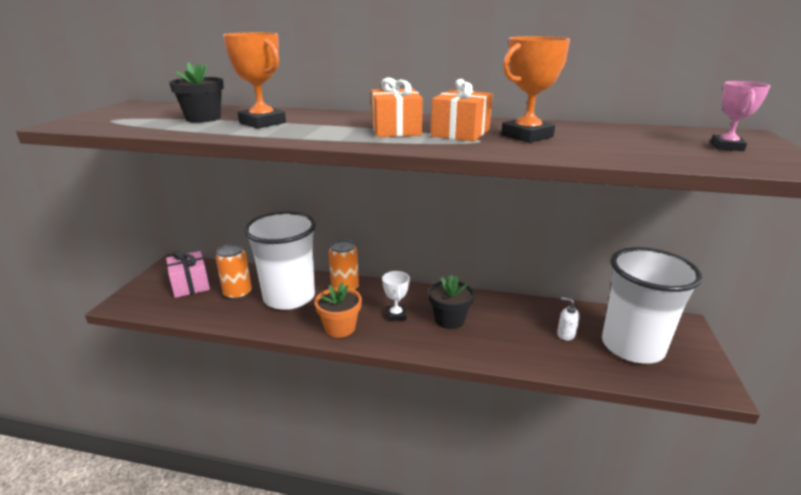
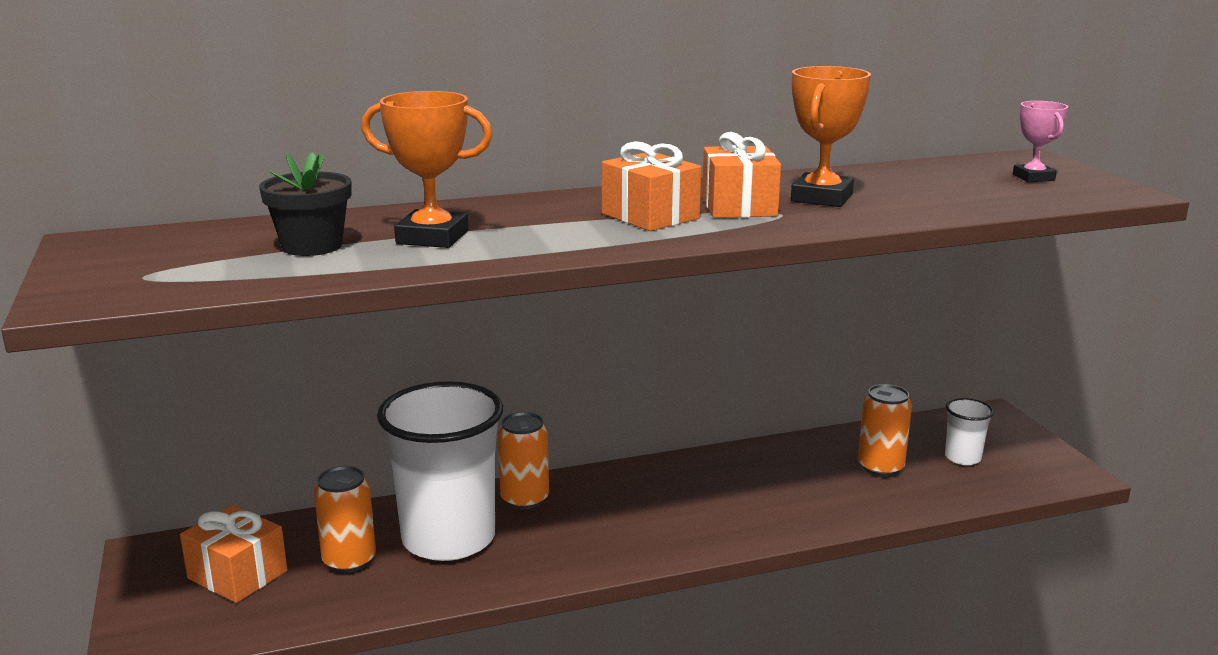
camera: 30 degrees left, 5 degrees down
pink gift [166,251,210,298] -> orange gift [180,505,287,603]
orange flower pot [315,282,362,338] -> none
white trophy [382,271,410,321] -> none
black flower pot [429,275,475,329] -> none
white soap dispenser [557,297,580,340] -> orange can [858,384,912,477]
white cup [602,247,703,364] -> white cup [945,398,994,465], size x0.43

